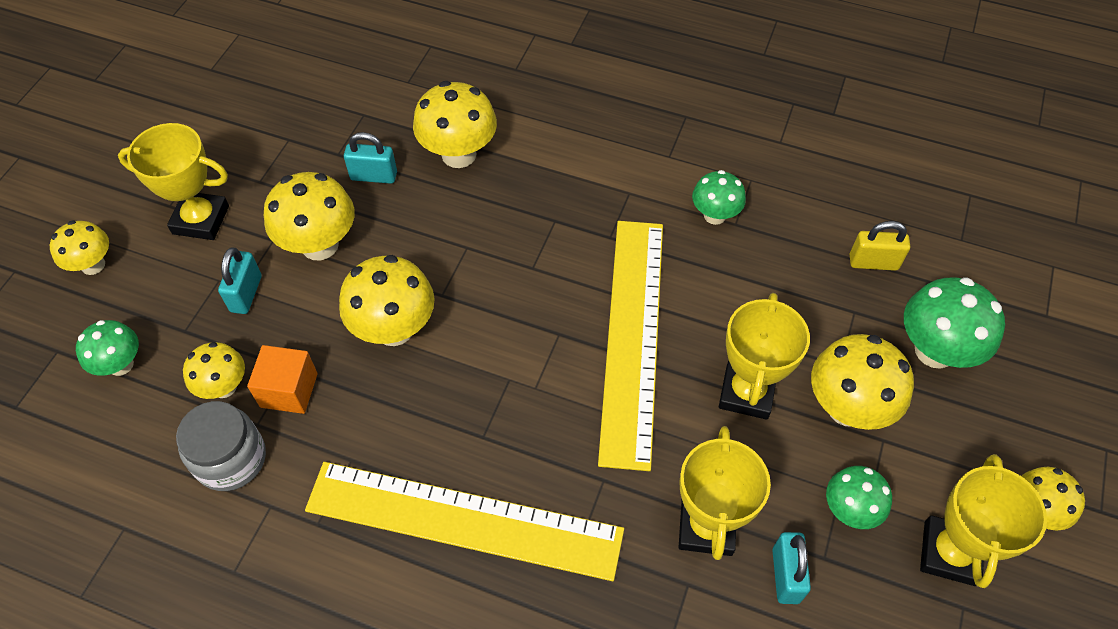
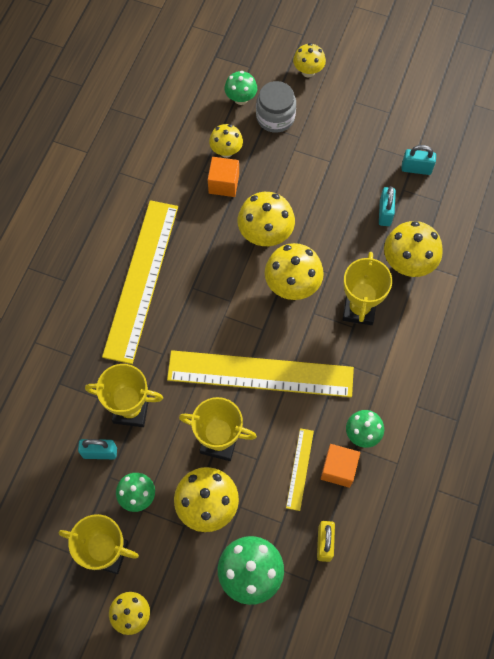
camera: 90 degrees right, 10 degrees up
yellow trophy [118,123,229,240] -> yellow trophy moved to [343,252,392,325]
grey jar [176,401,266,491] -> grey jar moved to [256,81,296,133]
turquoise padlock [218,247,262,314] -> turquoise padlock moved to [401,145,436,175]
yellow mushroom [264,172,355,260] -> yellow mushroom moved to [265,243,324,300]
none -> yellow ruler [286,428,314,511]
none -> orange cube [321,444,360,488]

